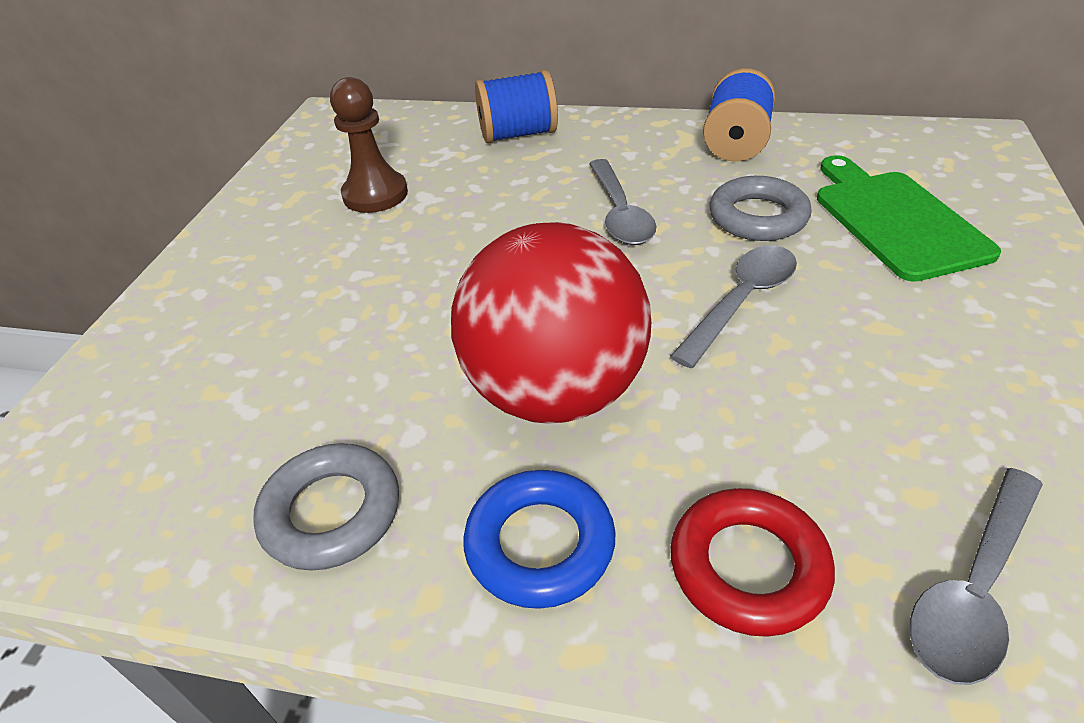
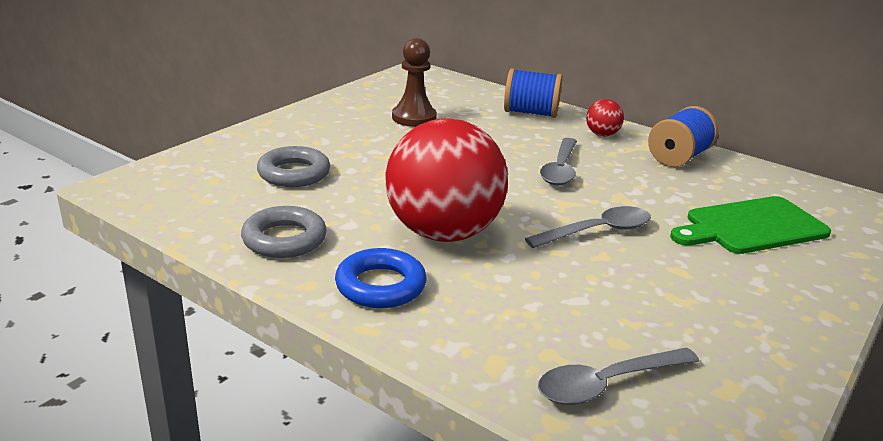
camera: 20 degrees right, 15 degrees down
red ring [670,488,835,637] -> none
grey ring [709,176,812,241] -> grey ring moved to [257,146,330,187]
green cutting board [817,155,1001,282] -> green cutting board turned 120 degrees counterclockwise [670,196,831,254]
none -> red ball [586,99,624,136]

